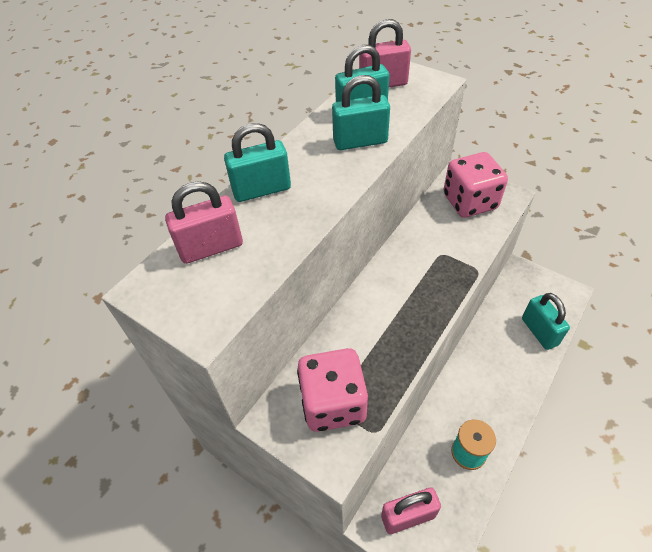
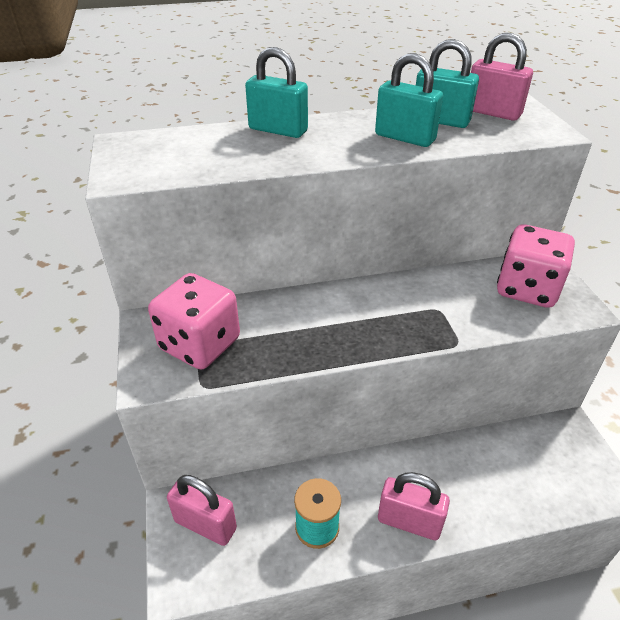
camera: 40 degrees right, 10 degrees down
pink padlock [165,181,243,264] -> pink padlock moved to [378,472,450,540]
turquoise padlock [522,293,570,350] -> none

